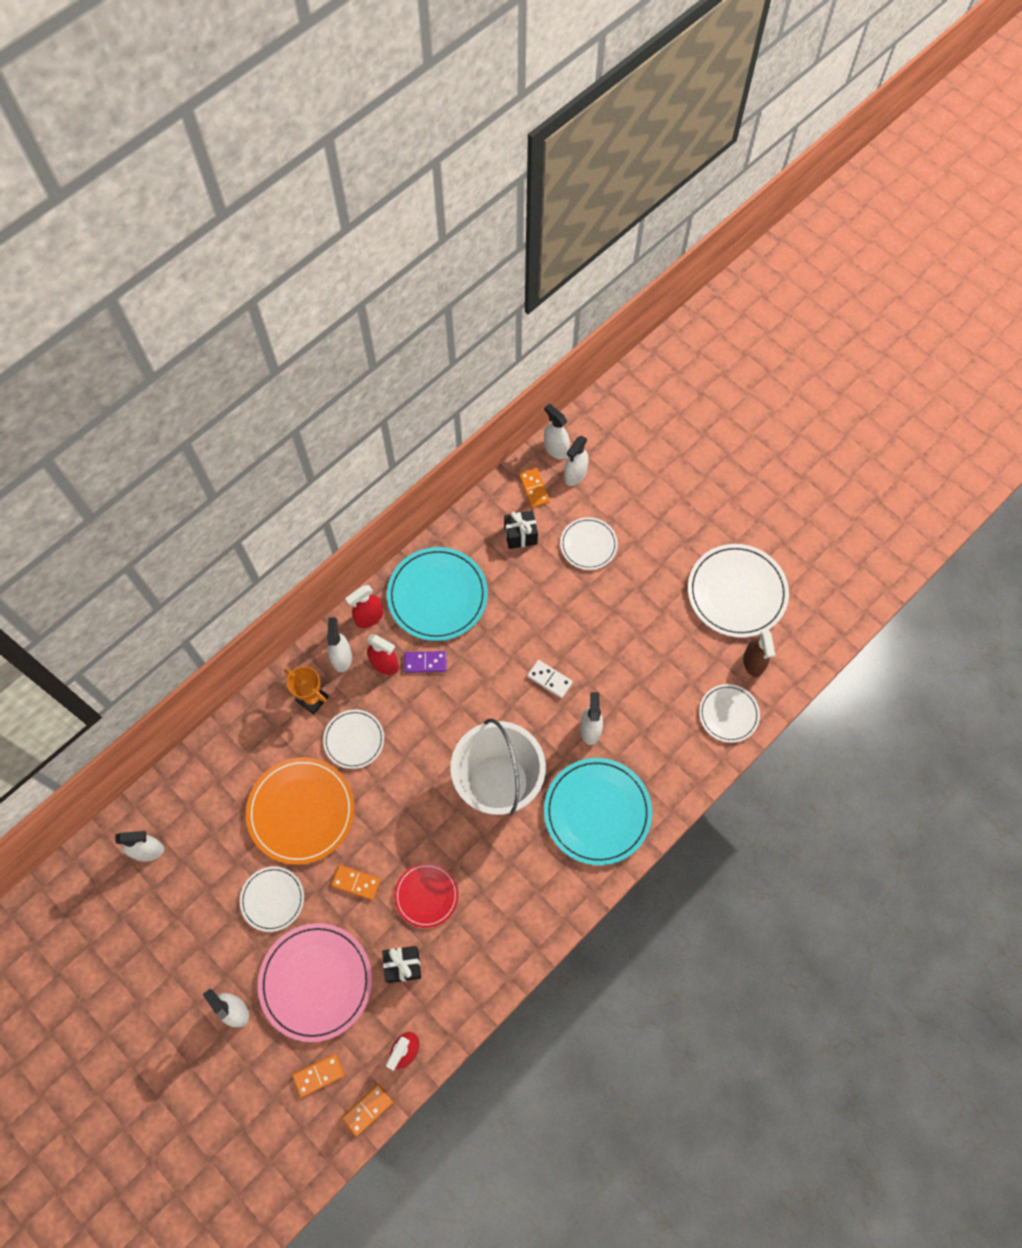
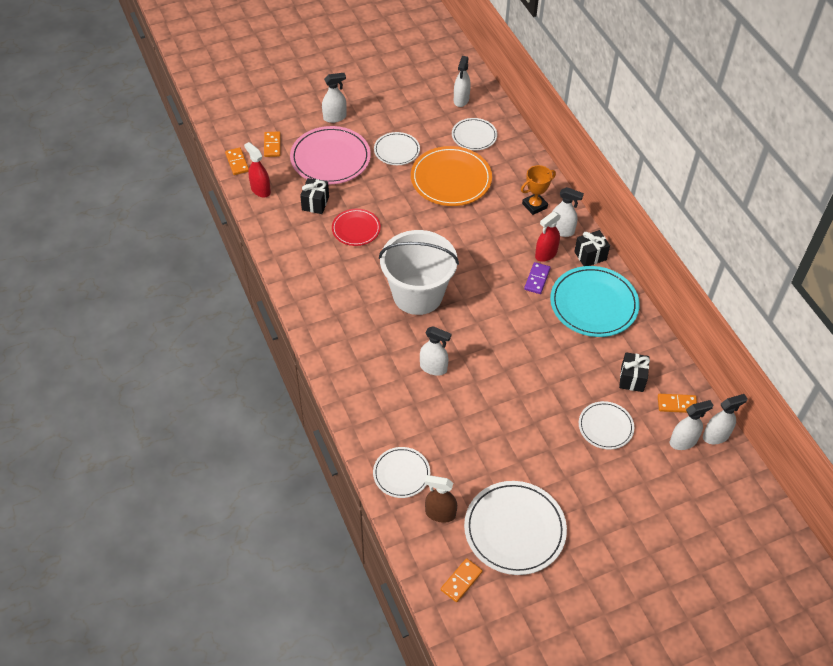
camera: 110 degrees right, 15 degrees down
white plate [323,709,384,769] -> white plate moved to [452,118,497,150]
orange domino [331,865,380,900] -> orange domino moved to [441,558,483,602]
red spray bottle [345,585,384,628] -> black gift [574,230,610,266]
white domino [527,660,573,698] -> none
turquoise plate [544,758,652,865] -> none
white spray bottle [564,436,588,486] -> white spray bottle turned 105 degrees clockwise [670,400,714,450]

